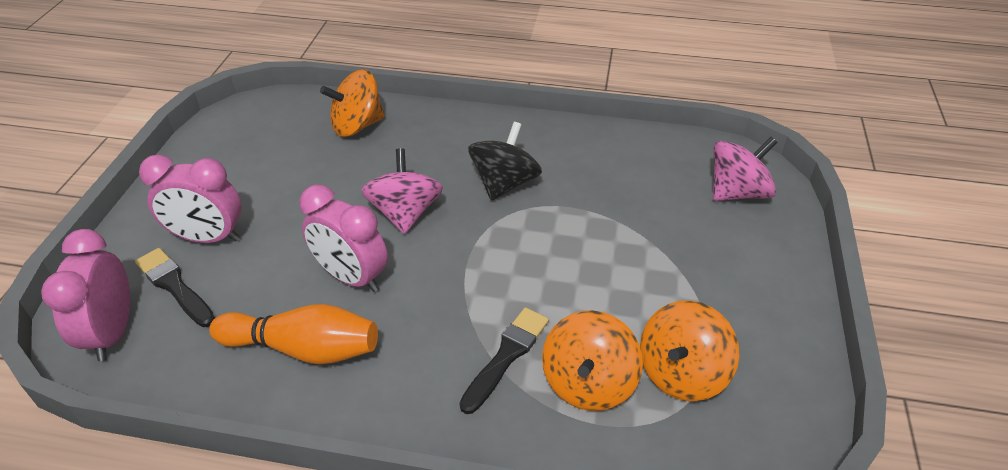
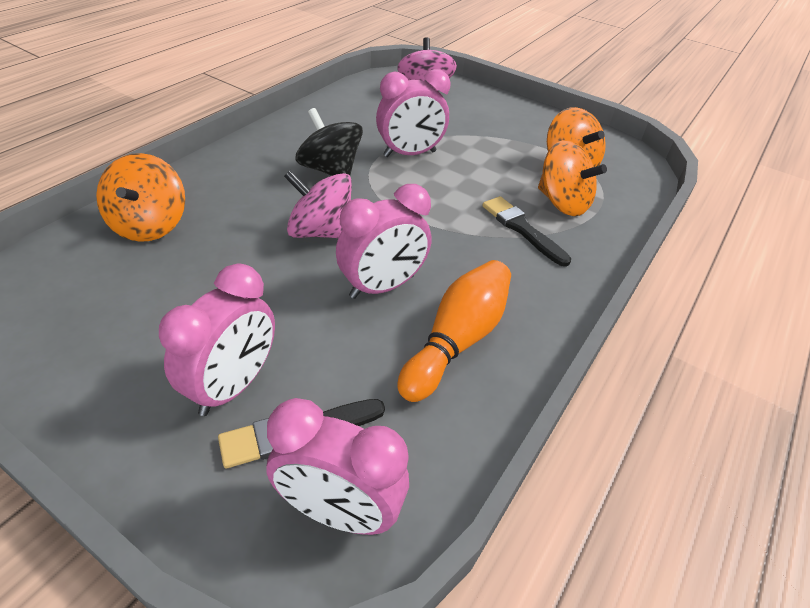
camera: 70 degrees left, 0 degrees up
none -> pink clock [376,69,451,157]

